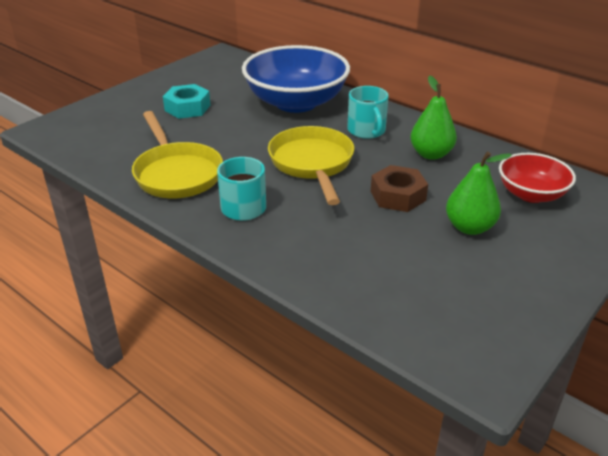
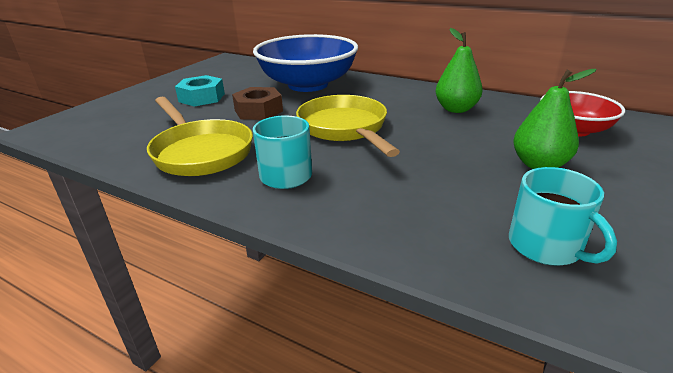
camera: 10 degrees left, 5 degrees down
turquoise mug [347,86,389,139] -> turquoise mug moved to [509,167,617,266]
brown nut [371,165,428,212] -> brown nut moved to [232,87,283,120]

